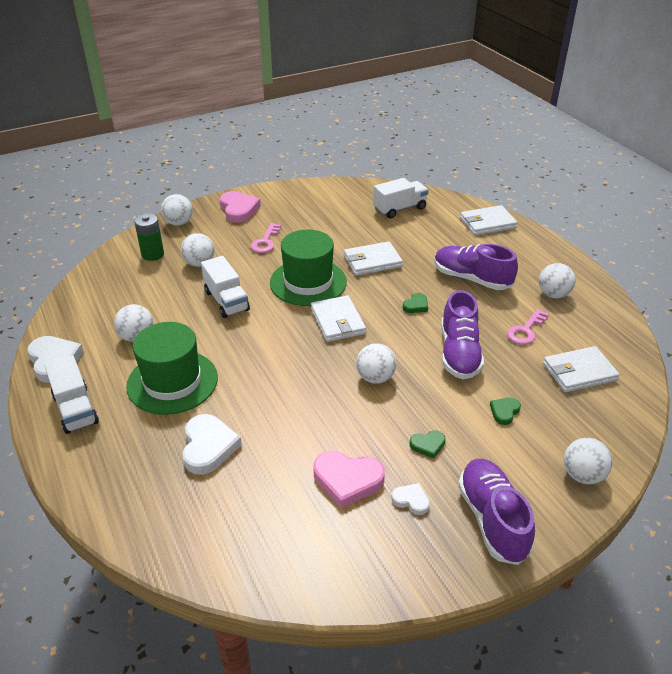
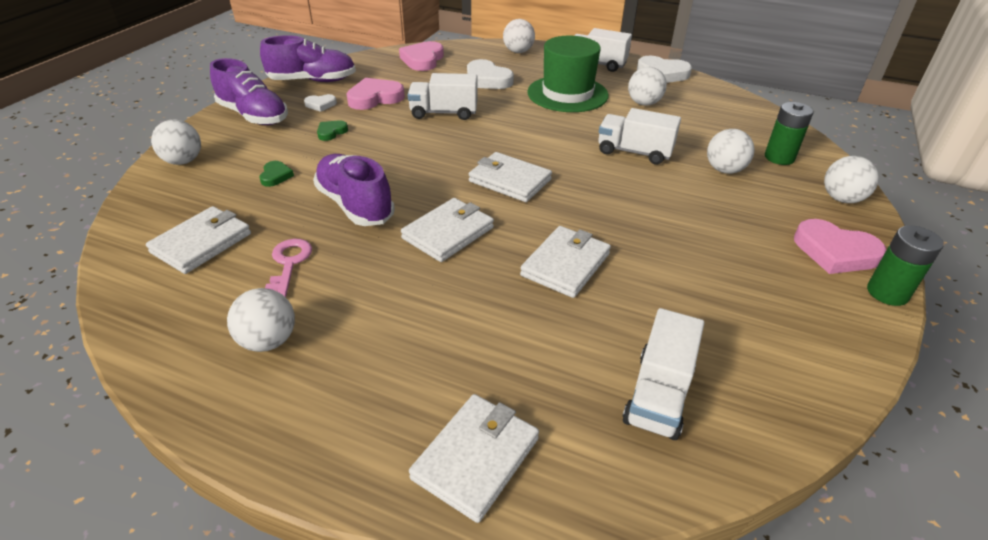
camera: 140 degrees right, 0 degrees up
pink key [251,223,281,253] -> none
green hat [270,230,347,306] -> none
white ball [356,343,397,384] -> white ball moved to [503,19,535,53]
green heart [403,293,428,313] -> white wallet [401,198,494,262]
purple shoe [434,244,518,290] -> purple shoe moved to [260,35,356,82]
none -> pink heart [399,41,444,71]
none -> white truck [408,73,478,120]
none -> green battery [867,226,944,306]

